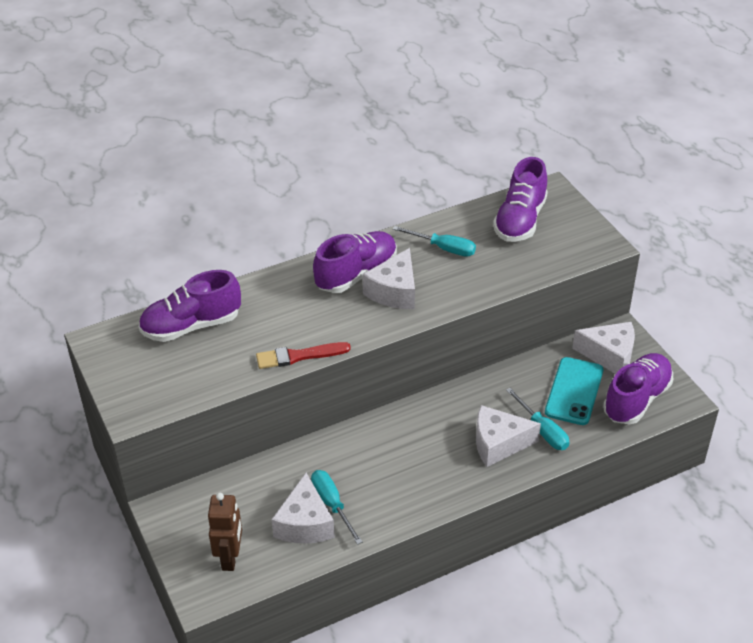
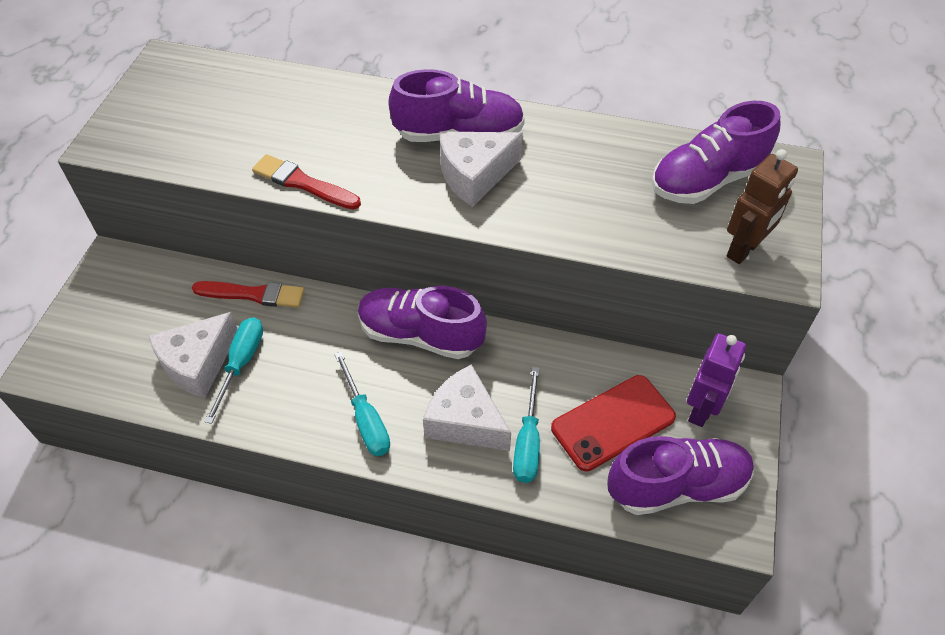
camera: 40 degrees right, 10 degrees up
purple shoe [139,270,241,342] -> purple shoe moved to [358,286,487,359]
brown robot [208,493,242,571] -> brown robot moved to [727,149,798,264]
turquoise screwdriver [393,226,476,257] -> turquoise screwdriver moved to [334,352,390,456]
turquoise phone [545,357,603,425] -> red phone [551,375,676,471]
white cheese [572,322,635,374] -> purple robot [687,333,746,427]
none -> red brush [192,281,304,308]

